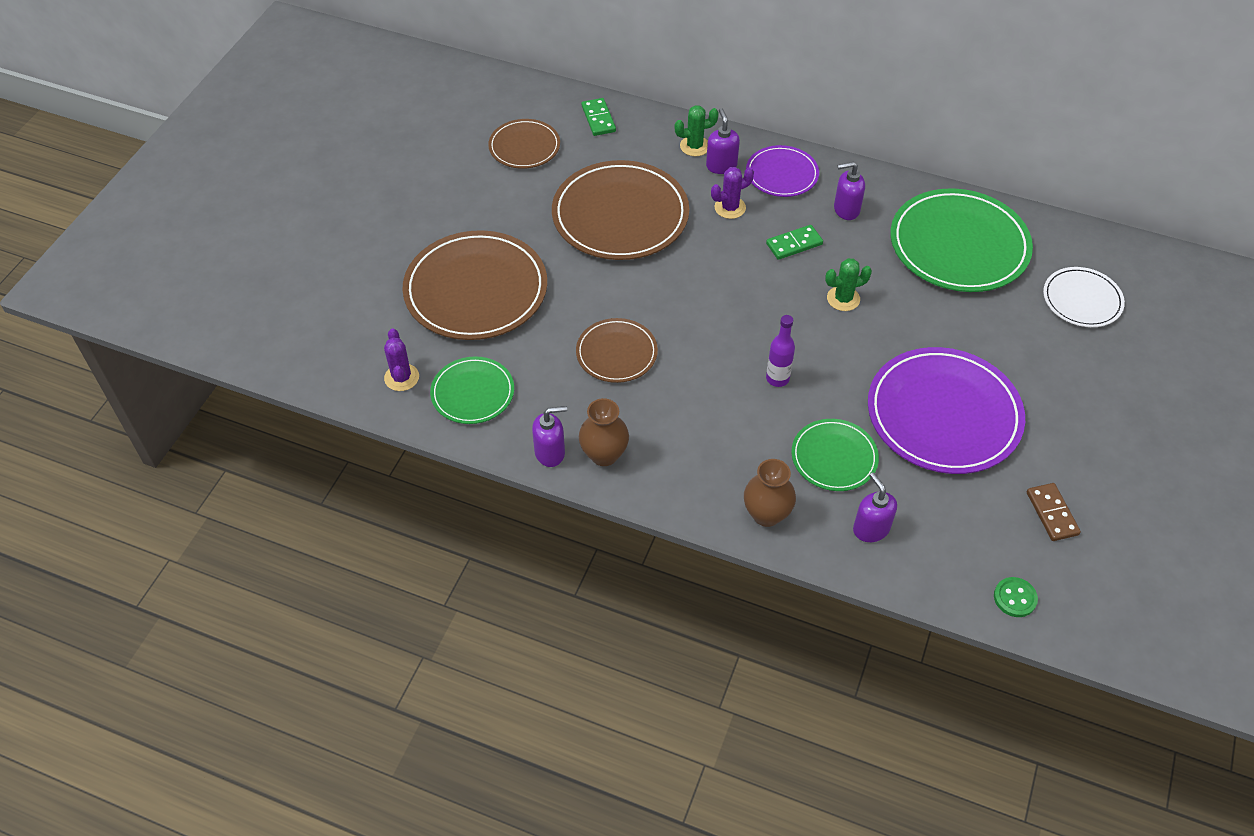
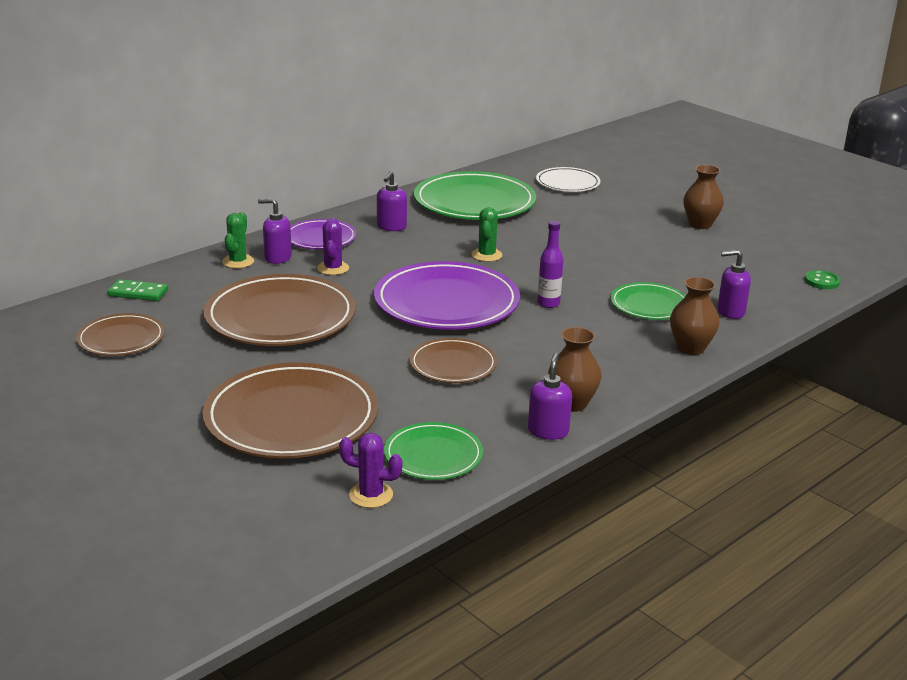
camera: 65 degrees left, 25 degrees down
green domino [766,225,823,260] -> none
purple plate [868,347,1025,474] -> purple plate moved to [374,261,520,330]
brown domino [1027,483,1081,541] -> none
none -> brown vase [683,165,724,229]

